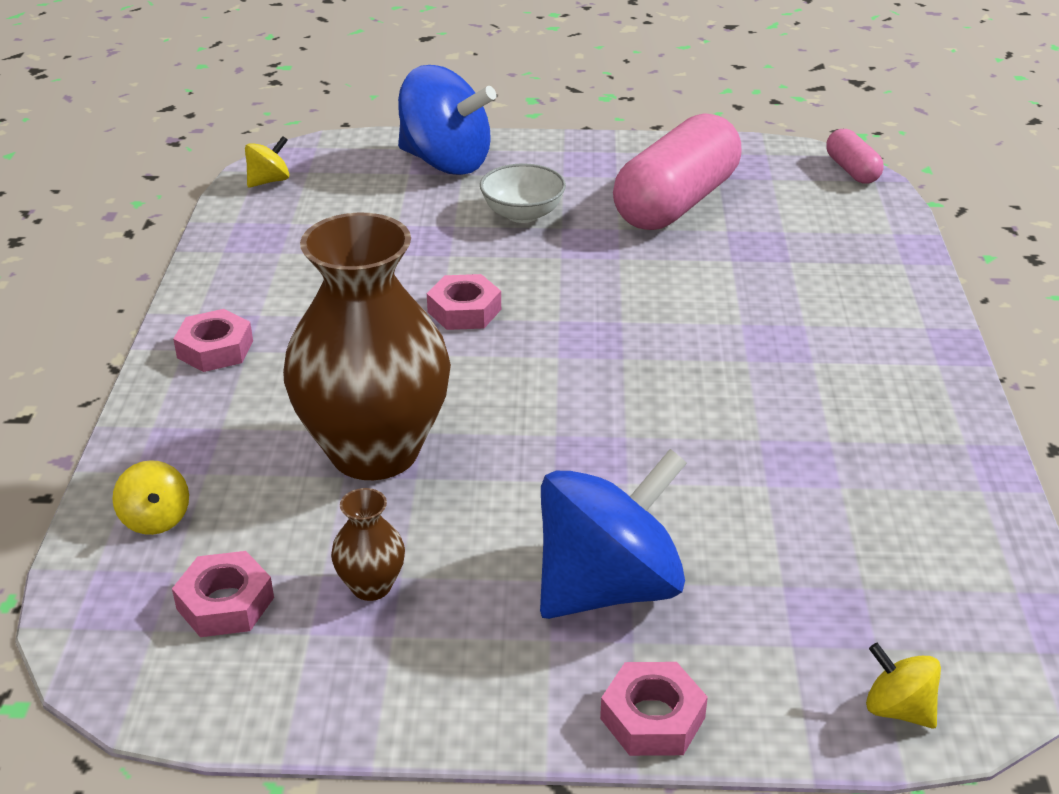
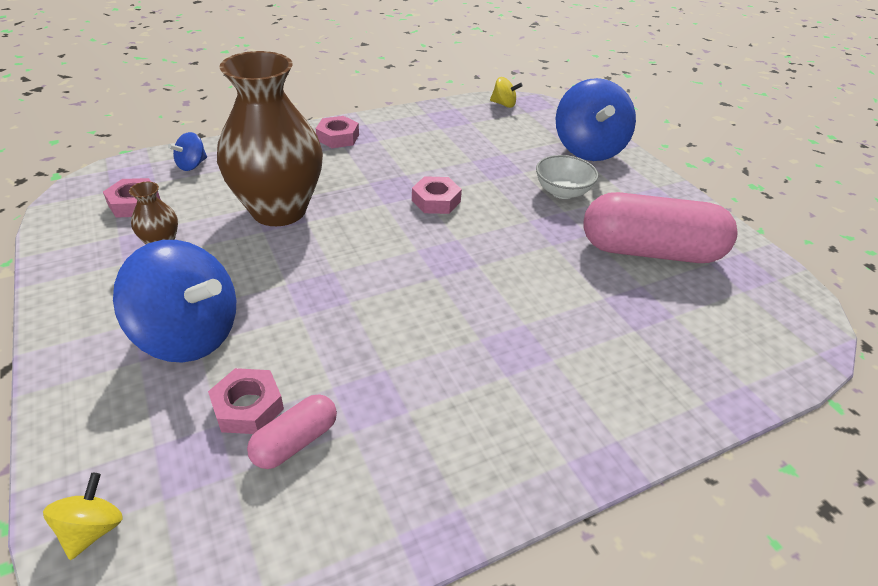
camera: 60 degrees right, 5 degrees up
yellow spinning top [112,460,189,535] -> blue spinning top [168,132,207,171]
pink nut [600,662,708,756] -> pink nut moved to [208,368,284,434]
pink capsule [826,129,884,183] -> pink capsule moved to [247,394,337,469]

